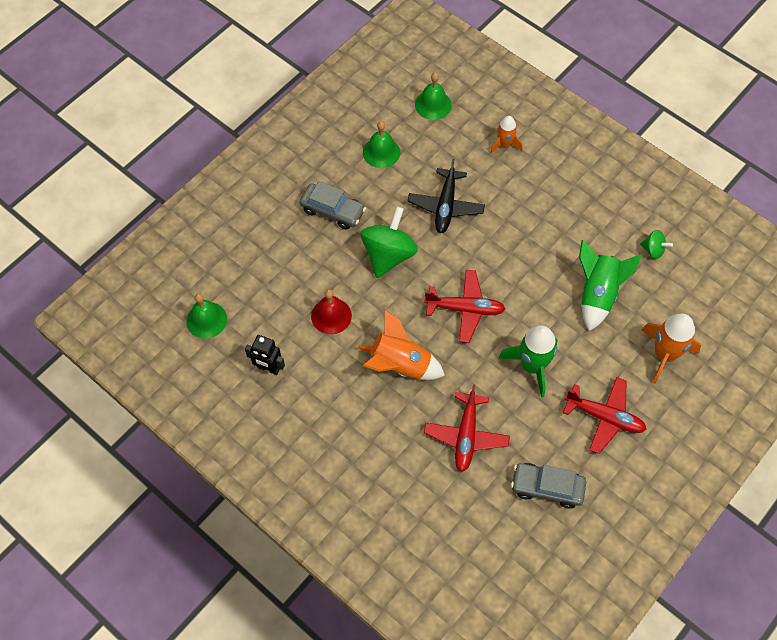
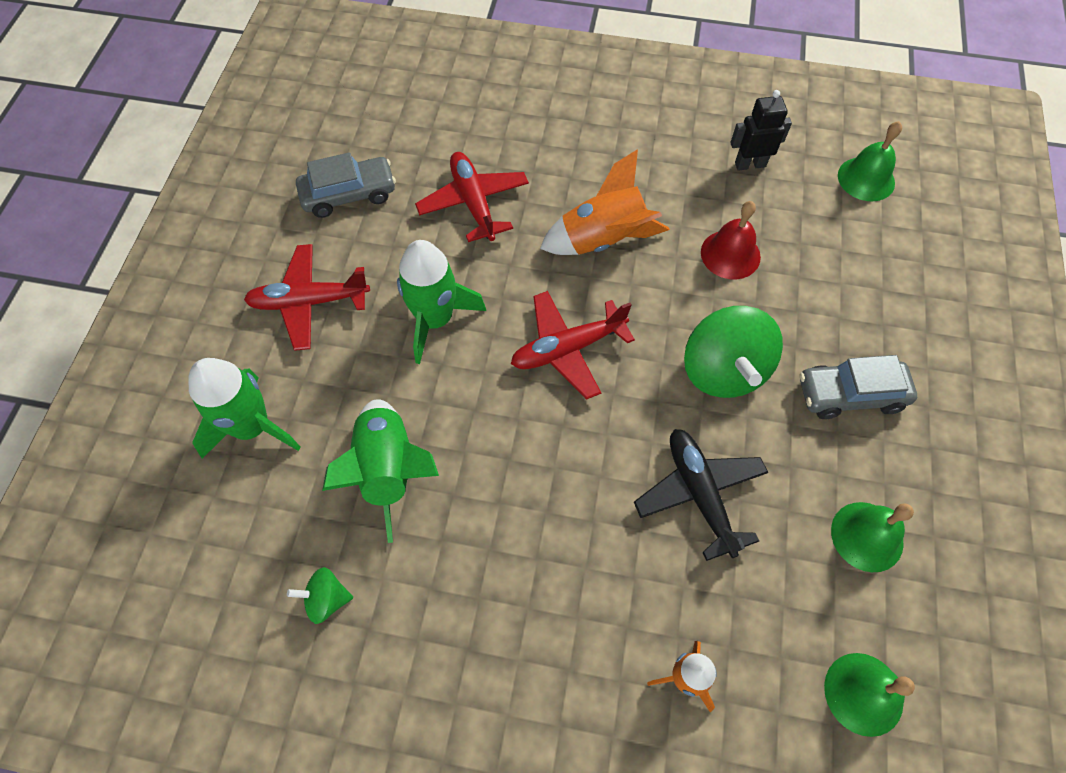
camera: 150 degrees right, 0 degrees up
orange rocket [641,313,701,384] -> green rocket [189,358,301,459]

